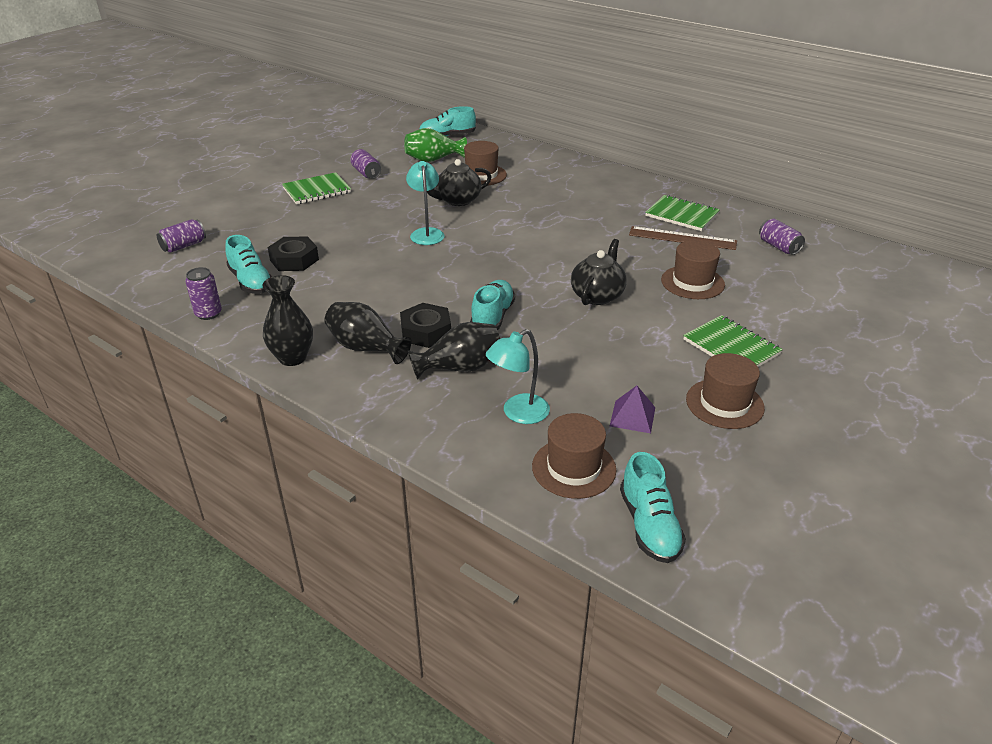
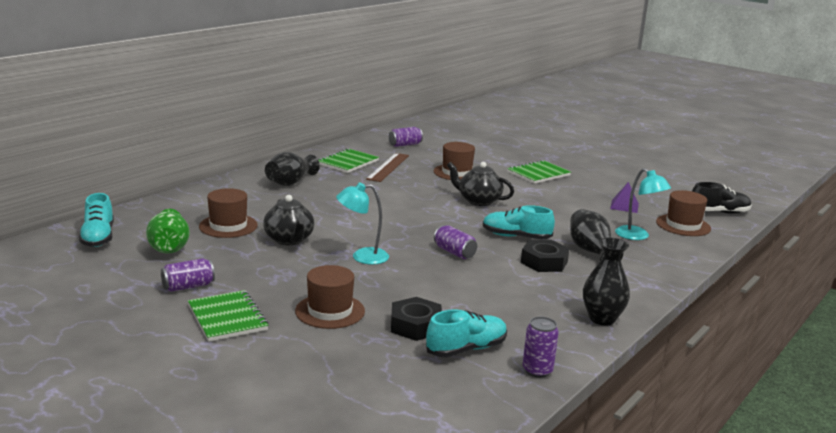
camera: 90 degrees left, 15 degrees down
purple can [157,219,206,253] -> purple can moved to [434,225,477,259]
black vase [324,302,412,364] -> black vase moved to [265,152,320,186]
turquoise shoe [620,452,686,563] -> black shoe [692,182,752,214]
brown hat [686,353,765,429] -> brown hat moved to [295,265,365,329]

